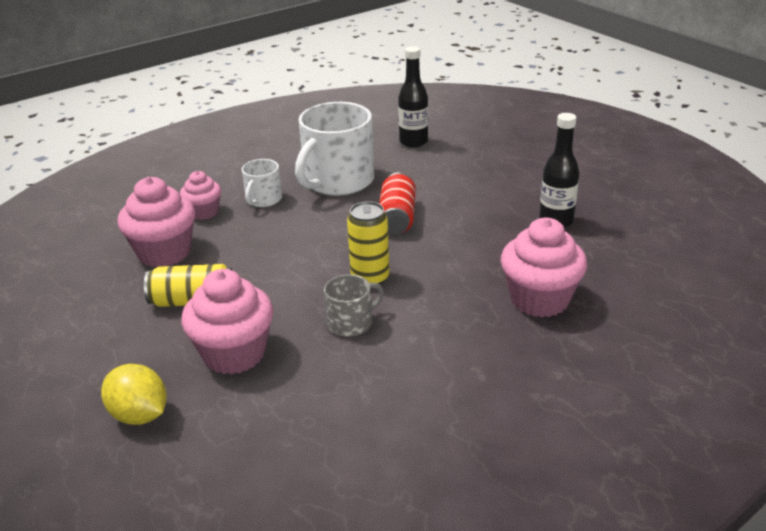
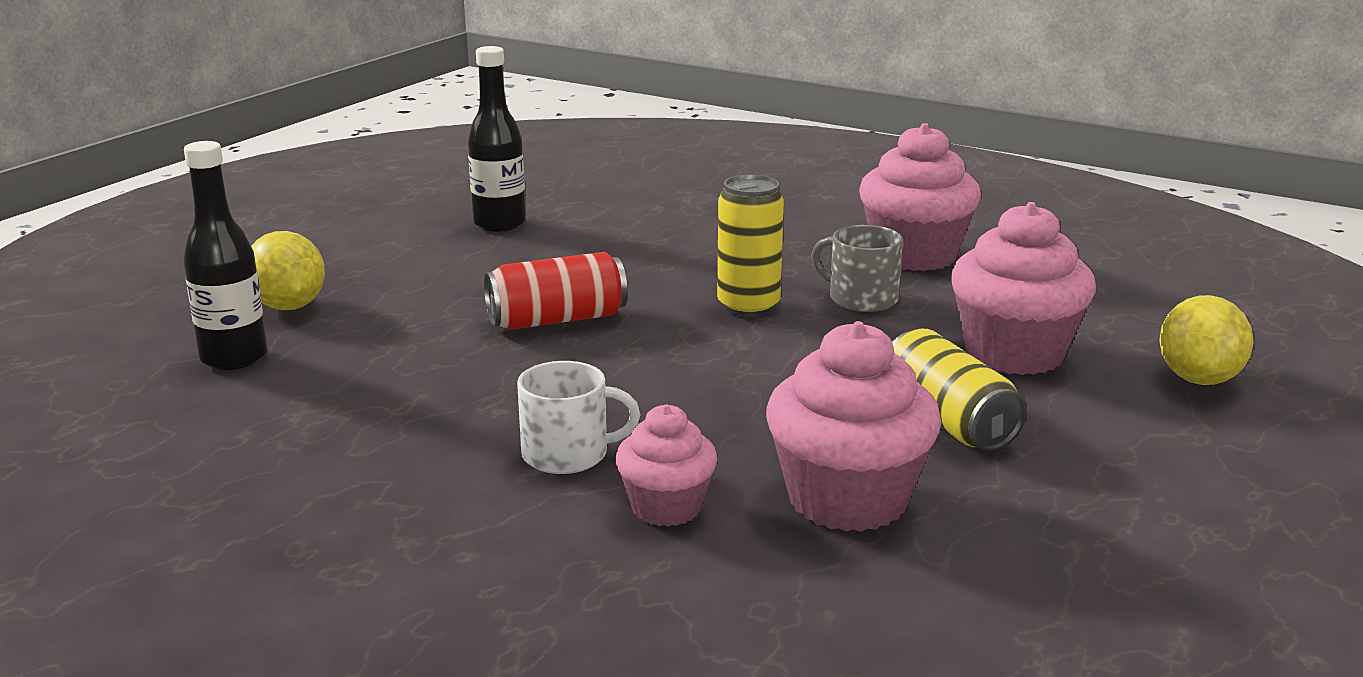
camera: 115 degrees left, 10 degrees down
white mug [295,102,374,196] -> none
pink cupcake [501,218,587,317] -> pink cupcake moved to [859,123,981,271]
none -> yellow lemon [251,231,325,310]

